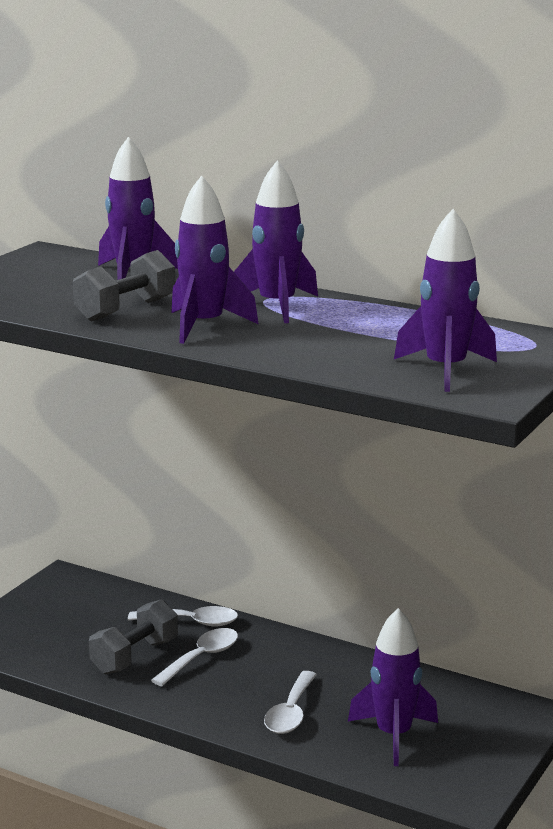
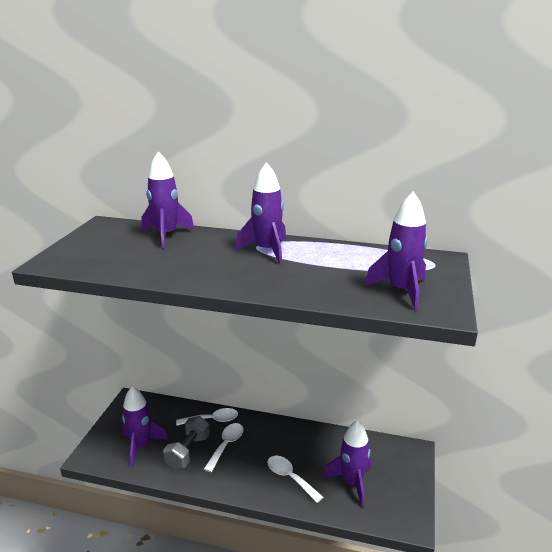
camera: 15 degrees left, 5 degrees up
grey dumbbell [73,250,175,322] -> none
purple rocket [171,175,259,344] -> purple rocket moved to [122,386,168,467]
white spoon [264,671,317,734] -> white spoon turned 135 degrees clockwise [267,455,323,503]

